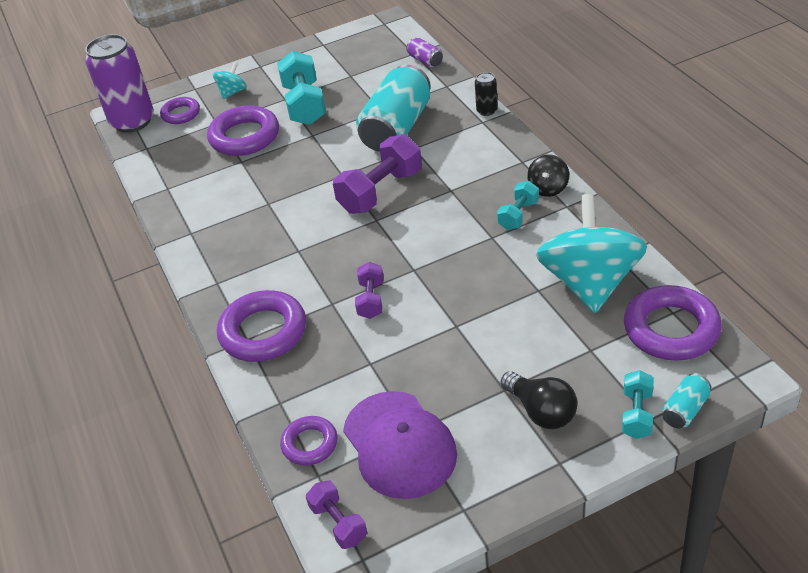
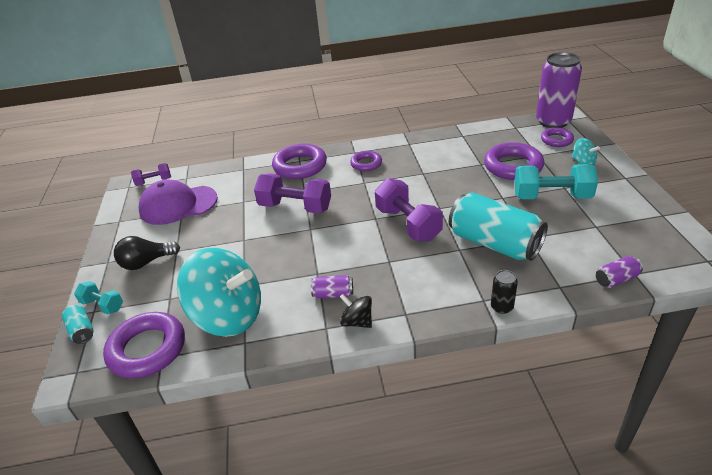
camera: 105 degrees right, 5 degrees down
purple ring [280,416,338,466] -> purple ring moved to [350,151,382,171]
purple dumbbell [355,262,384,319] -> purple dumbbell [254,174,331,213], size x1.81
turquoise dumbbell [497,181,539,230] -> purple can [311,275,353,298]

